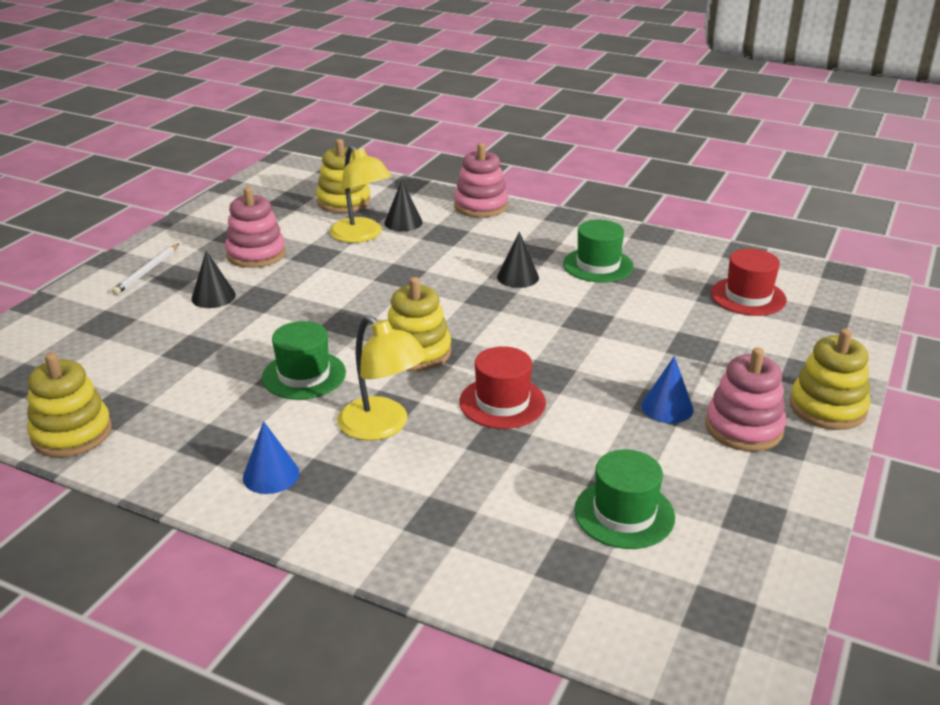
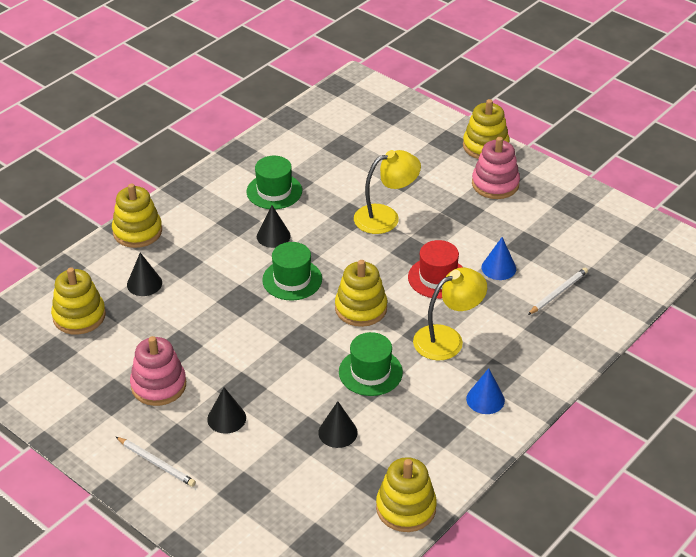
camera: 75 degrees left, 10 degrees up
yellow lamp [329,145,392,243] -> yellow lamp moved to [354,150,421,234]
pink stacking toy [454,143,508,217] -> yellow stacking toy [112,184,162,248]
green hat [574,450,675,549] -> green hat moved to [262,242,322,301]
blue cone [642,356,693,423] -> blue cone moved to [482,237,516,280]
red hat [711,249,787,316] -> none
none -> black cone [318,401,358,448]
none -> white pencil [528,268,588,315]

